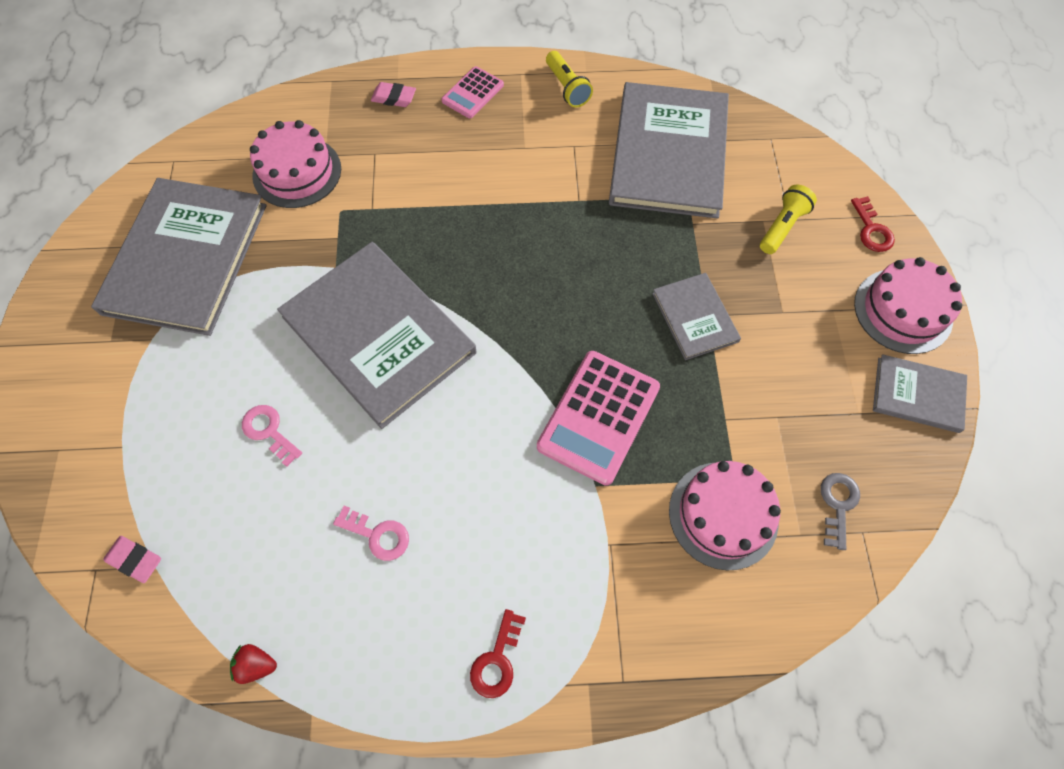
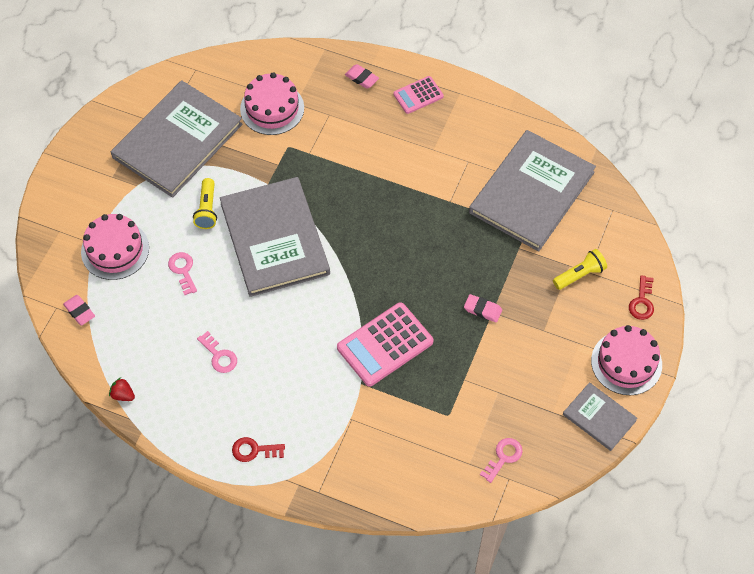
camera: 25 degrees right, 5 degrees down
red key [470,609,526,698] -> red key turned 45 degrees clockwise [232,437,285,462]
yellow flashlight [546,51,593,108] -> yellow flashlight moved to [193,178,217,229]
grey book [652,273,741,360] -> pink eraser [464,294,502,323]
pink cake [669,461,781,570] -> pink cake moved to [81,214,149,280]
grey key [821,473,860,550] -> pink key [480,438,523,483]

